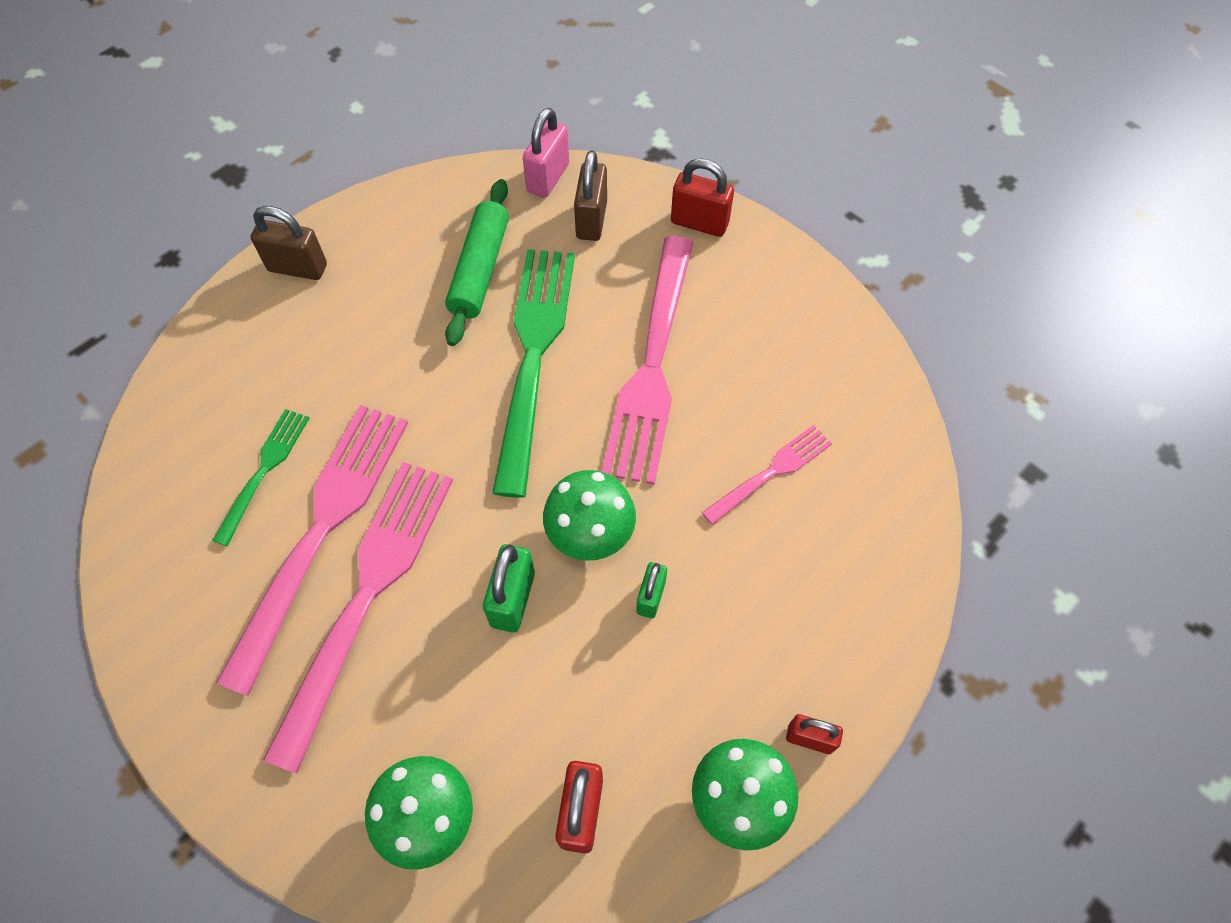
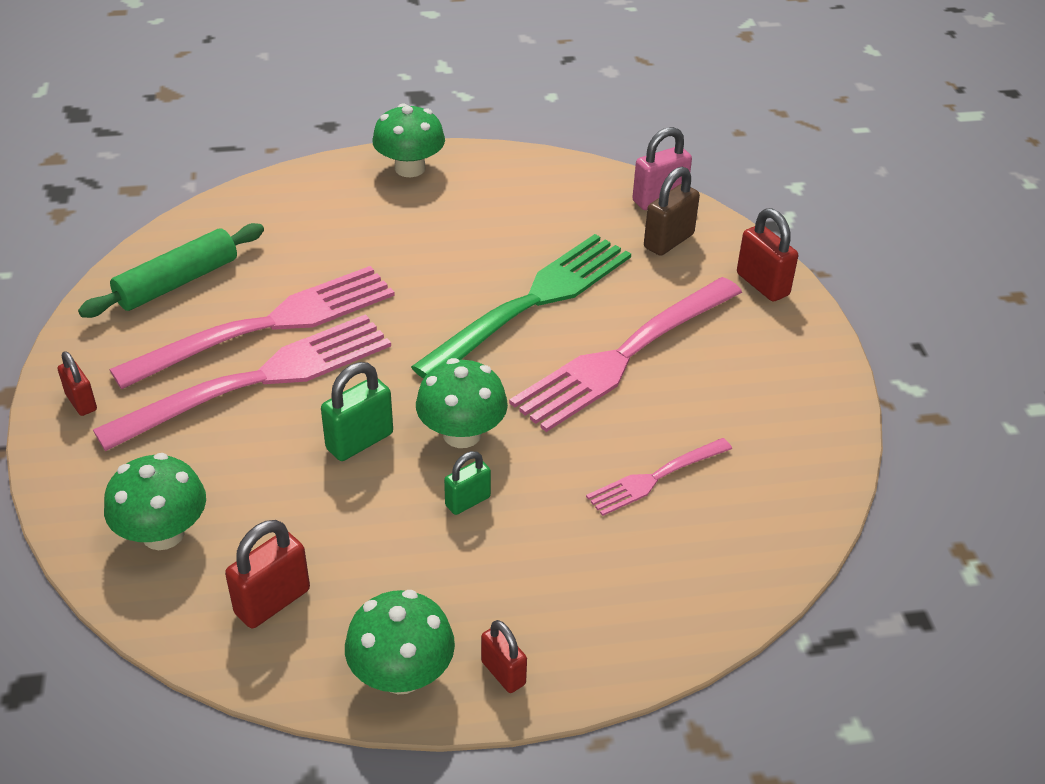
camera: 35 degrees right, 20 degrees down
green fork [212,409,309,546] -> none
brown padlock [251,206,327,280] -> green mushroom [372,103,445,177]
green rolling pin [445,179,509,346] -> green rolling pin moved to [78,223,264,318]
pink fork [702,425,832,525] -> pink fork turned 150 degrees clockwise [586,438,732,516]
none -> red padlock [58,351,97,416]

